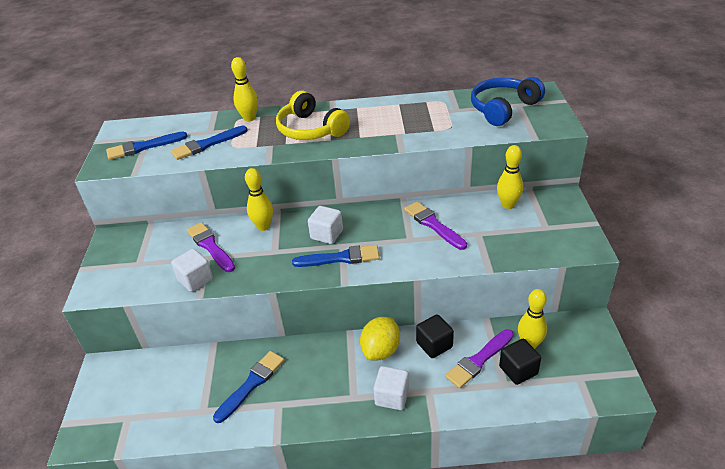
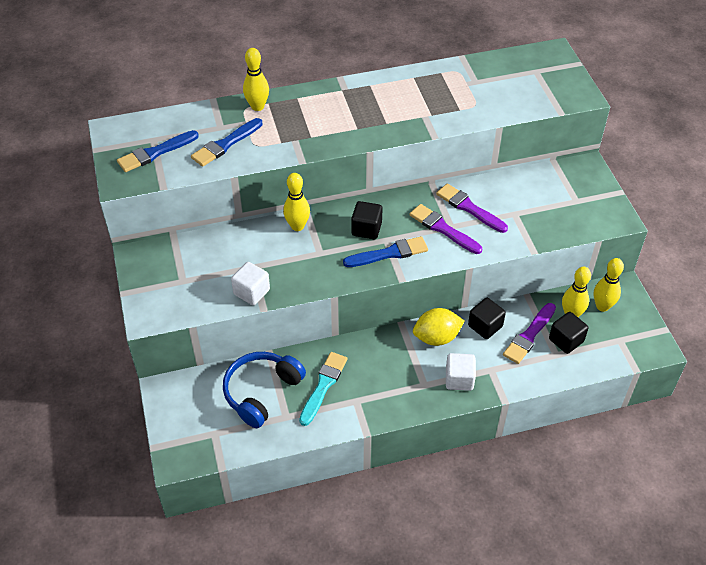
camera: 15 degrees left, 10 degrees up
purple brush [187,222,235,272] -> purple brush moved to [409,204,482,254]
blue brush [213,351,284,423] -> turquoise brush [299,352,348,426]
yellow headphones [276,91,350,140] -> none
white cube [308,206,343,244] -> black cube [351,201,383,239]
yellow lemon [360,317,400,361] -> yellow lemon turned 60 degrees clockwise [413,308,464,346]
blue headphones [471,77,545,126] -> blue headphones moved to [223,352,306,428]
yellow bowling pin [497,145,523,209] -> yellow bowling pin moved to [594,258,624,312]

